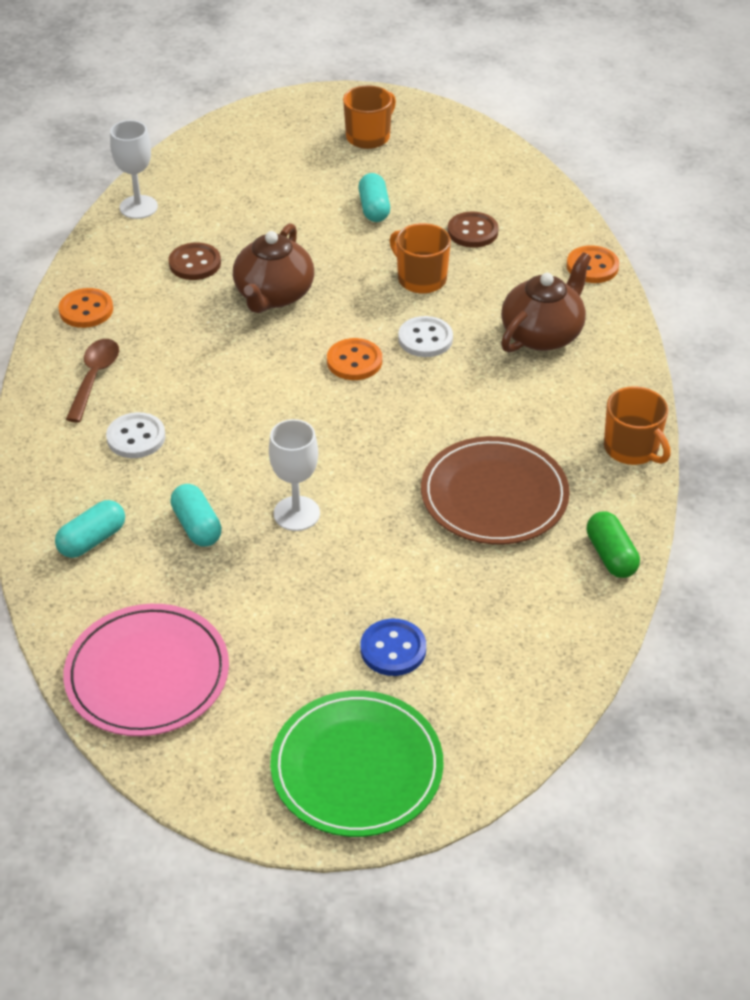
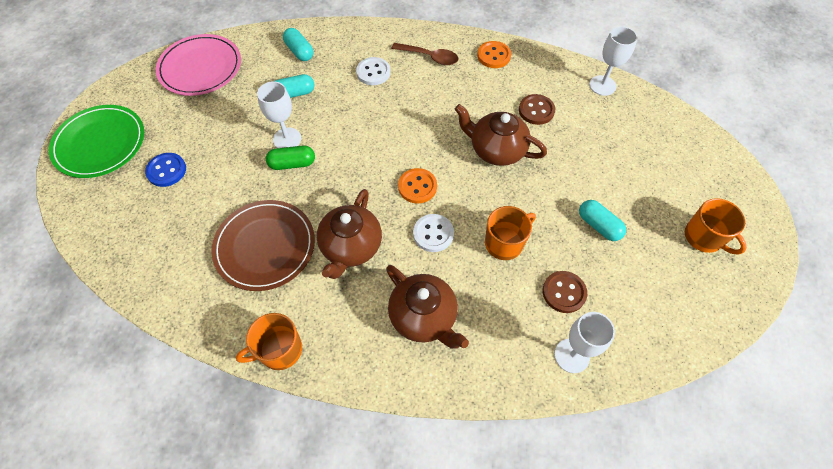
camera: 100 degrees right, 15 degrees up
turquoise capsule [358,173,390,222] -> turquoise capsule turned 45 degrees clockwise [579,200,626,241]
orange button [567,245,619,283] -> none
green capsule [586,511,640,578] -> green capsule moved to [266,146,315,170]
none -> brown teapot [317,189,382,279]
none -> white goblet [554,312,615,373]

